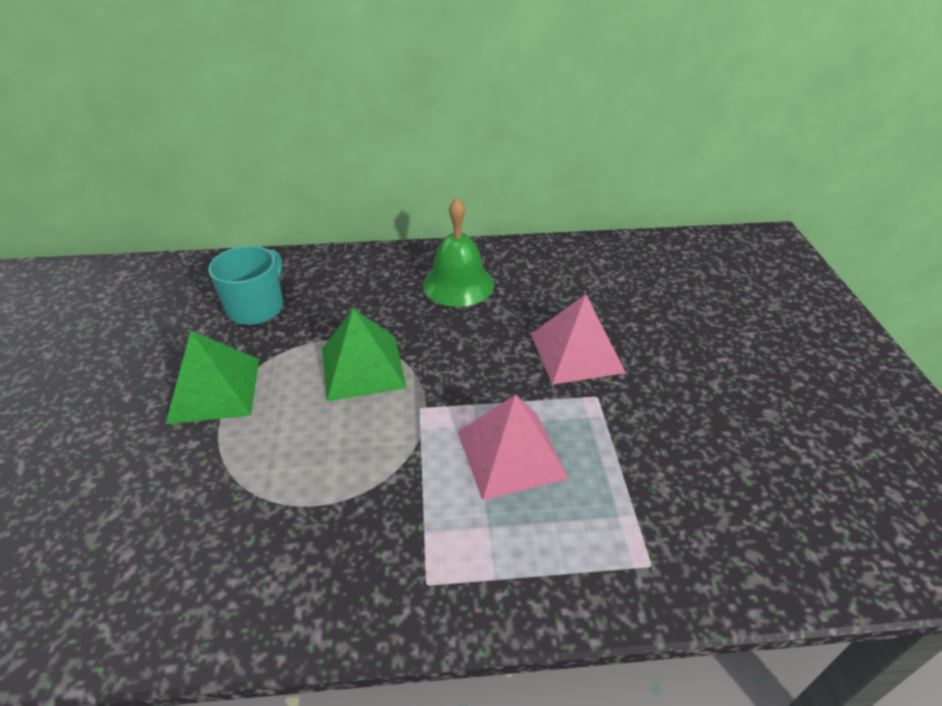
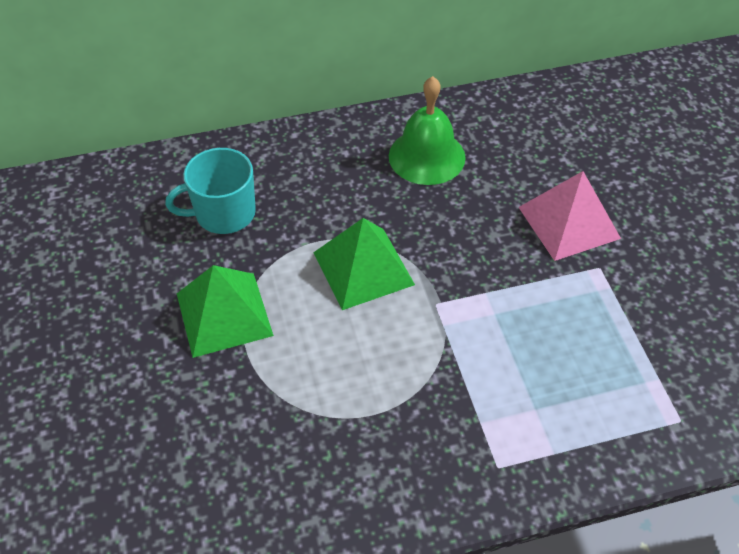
camera: 10 degrees left, 10 degrees up
turquoise mug [208,246,283,325] -> turquoise mug turned 120 degrees counterclockwise [165,148,256,234]
pink pyramid [458,394,569,500] -> none

